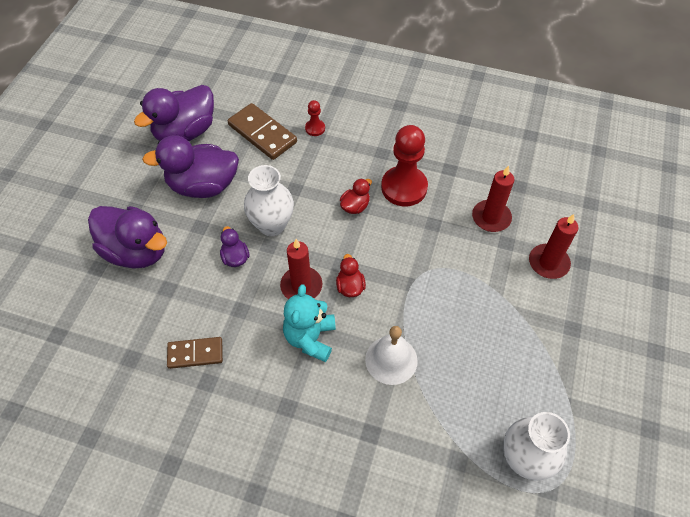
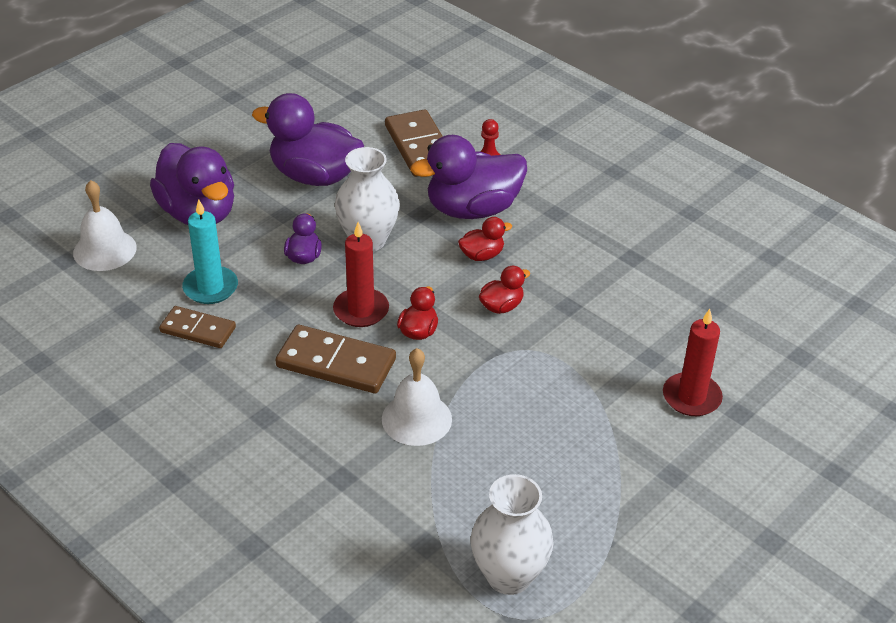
camera: 25 degrees right, 15 degrees down
purple duck [134,85,214,141] -> purple duck moved to [410,135,527,219]
turquoise teddy bear [283,284,336,362] -> brown domino [276,325,396,393]
red pawn [381,125,428,206] -> none
red candle [472,166,514,232] -> none
none -> white bell [73,180,137,271]
none -> turquoise candle [182,199,238,304]
none -> red duck [479,266,530,314]

